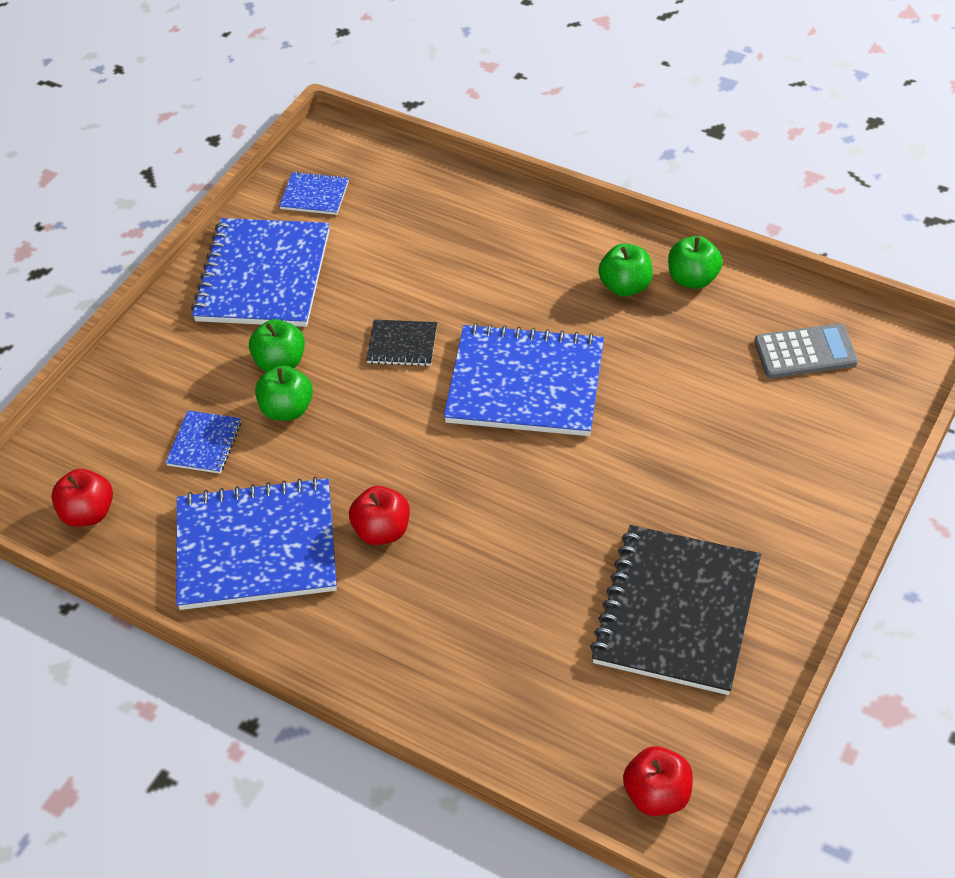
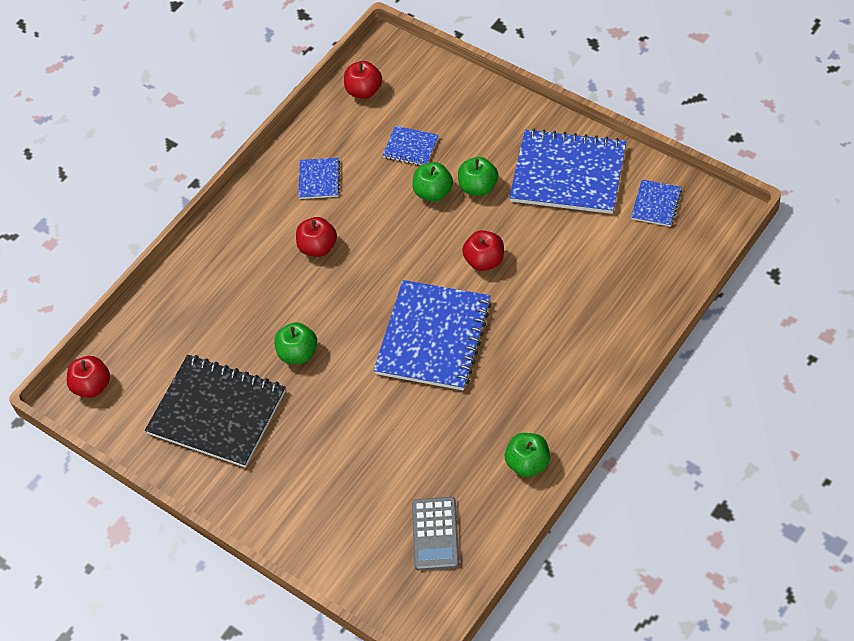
camera: 100 degrees right, 5 degrees up
blue notebook [176,477,337,610] -> blue notebook [298,158,340,199], size x0.46
black notebook [366,320,437,367] -> red apple [462,230,504,271]
green apple [598,243,653,297] -> green apple moved to [274,322,317,364]

